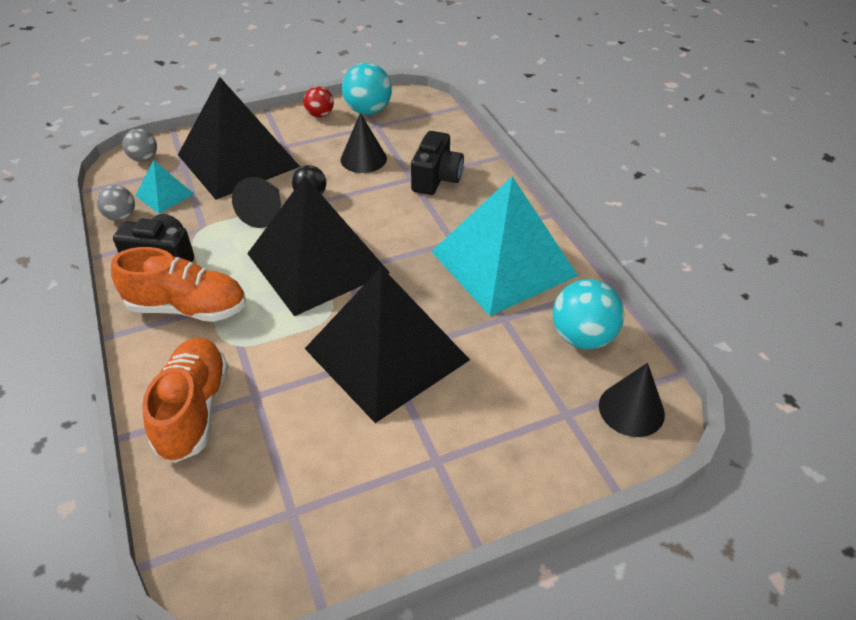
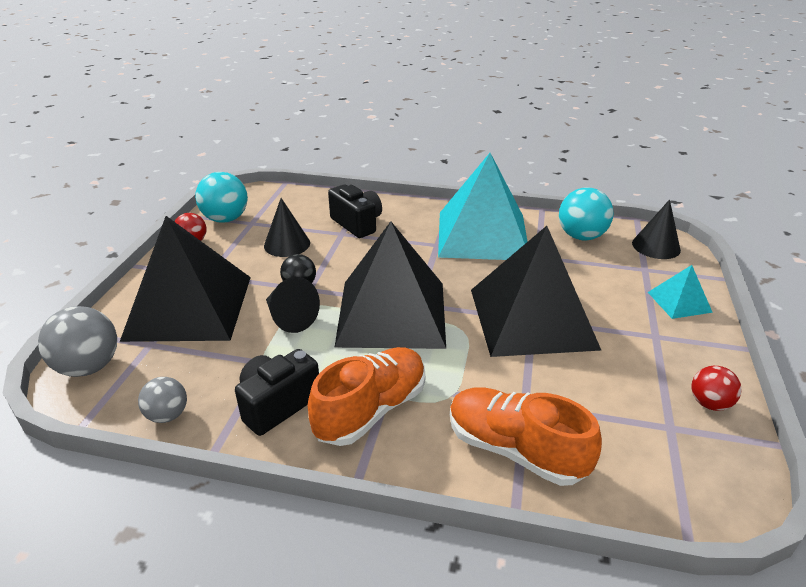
camera: 55 degrees left, 10 degrees down
grey ball [122,129,157,162] -> grey ball [38,306,117,377], size x1.66
turquoise pyramid [135,160,194,213] -> turquoise pyramid moved to [648,265,713,319]
none -> red ball [692,366,742,411]

